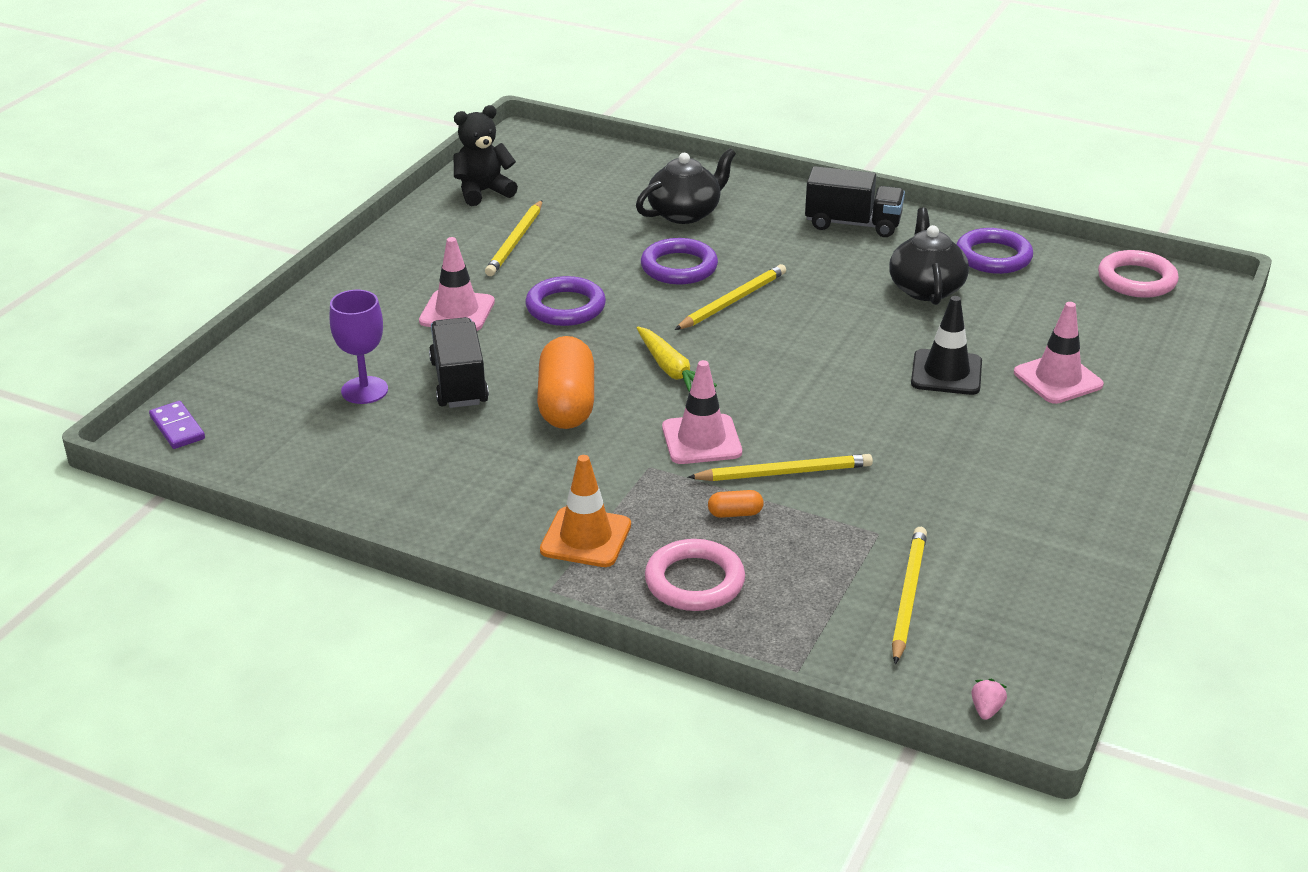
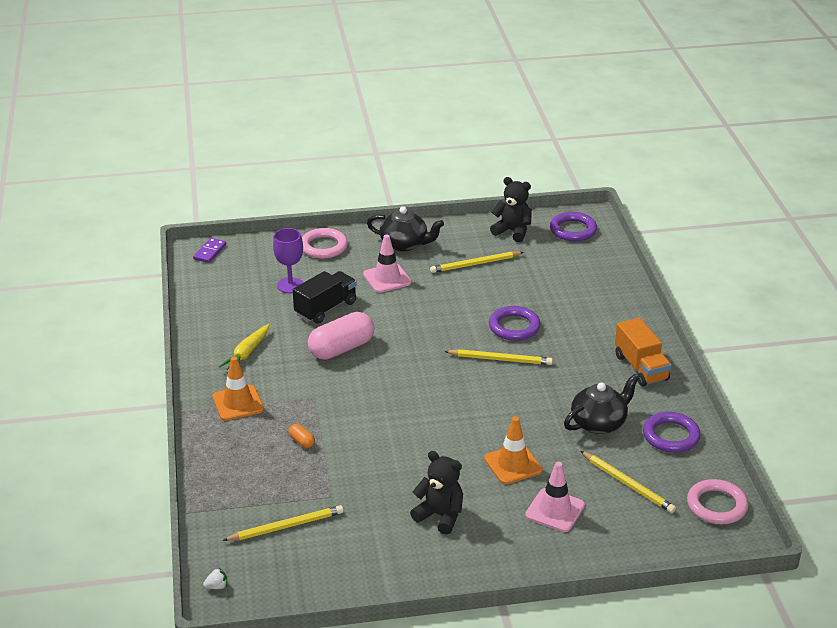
camera: 55 degrees right, 0 degrees up
purple ring [525,276,606,326] -> purple ring moved to [550,212,597,241]
orange capsule [537,336,594,429] -> pink capsule [308,312,375,360]
black teapot [636,148,736,224] -> black teapot moved to [367,206,444,252]
yellow carrot [637,327,717,392] -> yellow carrot moved to [219,324,270,370]
pink ring [645,539,745,611] -> pink ring moved to [302,228,348,259]
pink traffic cone [662,360,742,464] -> none
yellow pencil [687,454,873,481] -> yellow pencil moved to [581,451,676,513]
black truck [805,166,905,237] -> orange truck [615,318,671,387]
black traffic cone [911,296,982,395] -> orange traffic cone [484,417,543,484]
pink strawberry [971,679,1007,720] -> white strawberry [203,568,227,589]
none -> black teddy bear [410,451,463,535]

